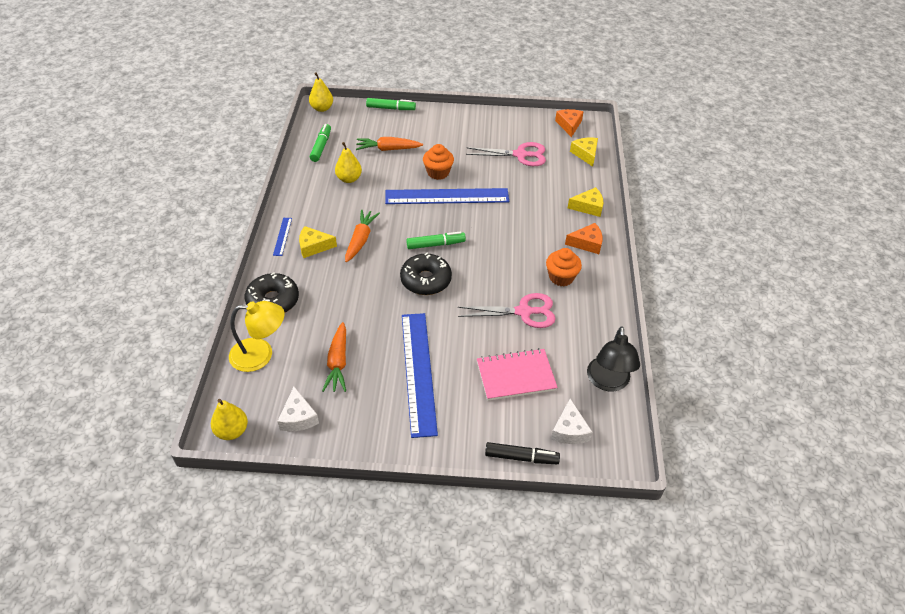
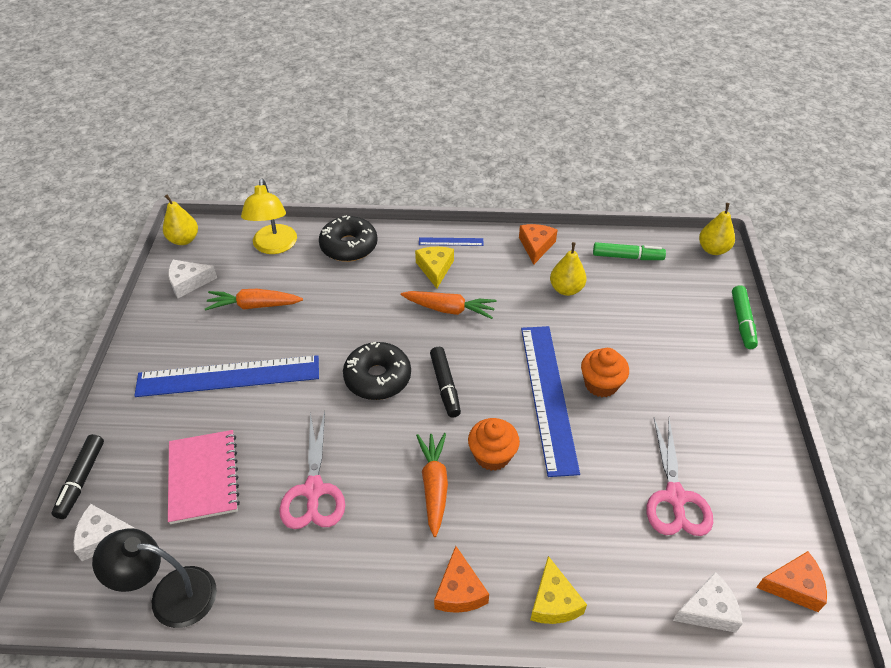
camera: 90 degrees right, 0 degrees up
orange carrot [356,137,423,151] -> orange carrot moved to [416,433,448,537]
green marker [406,232,466,249] -> black marker [430,347,461,418]
orange cupcake [546,248,582,286] -> orange cupcake moved to [468,418,520,471]
yellow cheese [570,138,598,167] -> white cheese [673,572,743,633]
none -> orange cheese [519,224,558,265]

